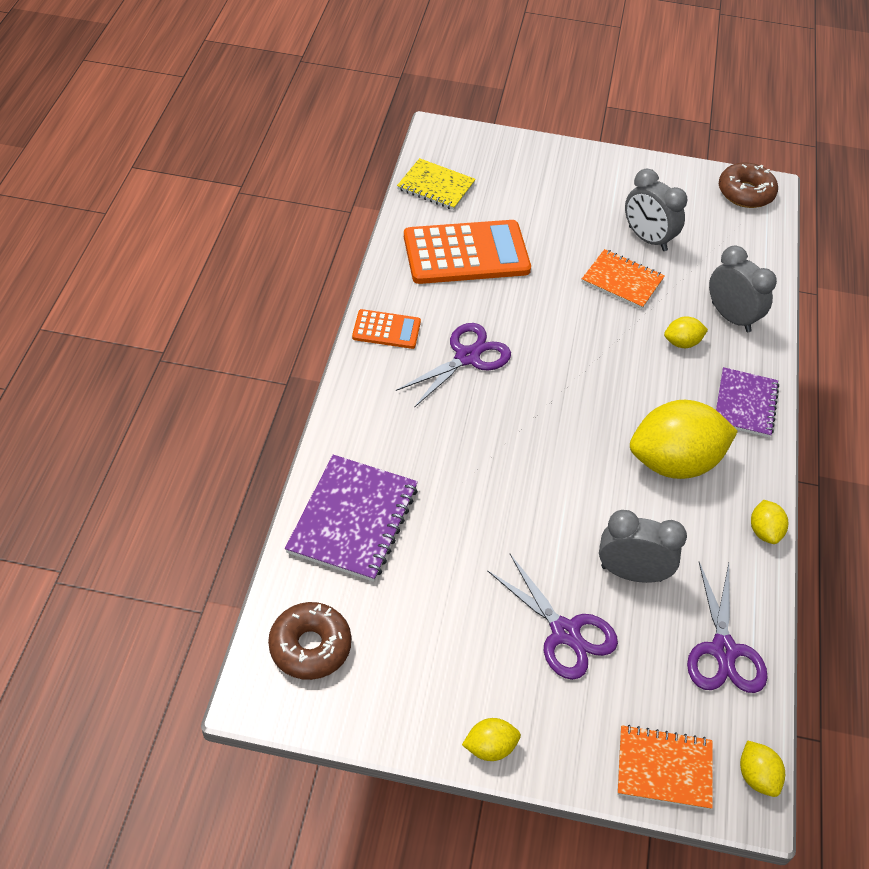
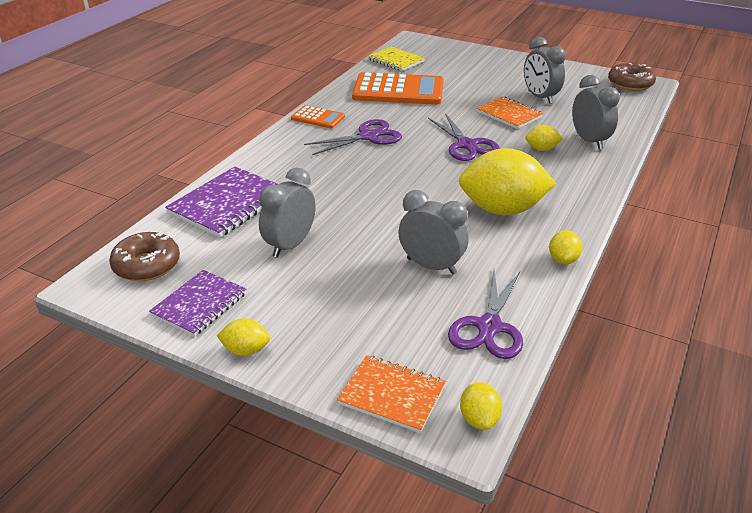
camera: 20 degrees right, 15 degrees down
purple scissors [487,554,618,680] -> purple scissors moved to [428,113,500,161]
purple notebook [716,367,779,438] -> purple notebook moved to [149,270,246,337]
none -> grey clock [259,168,316,258]

